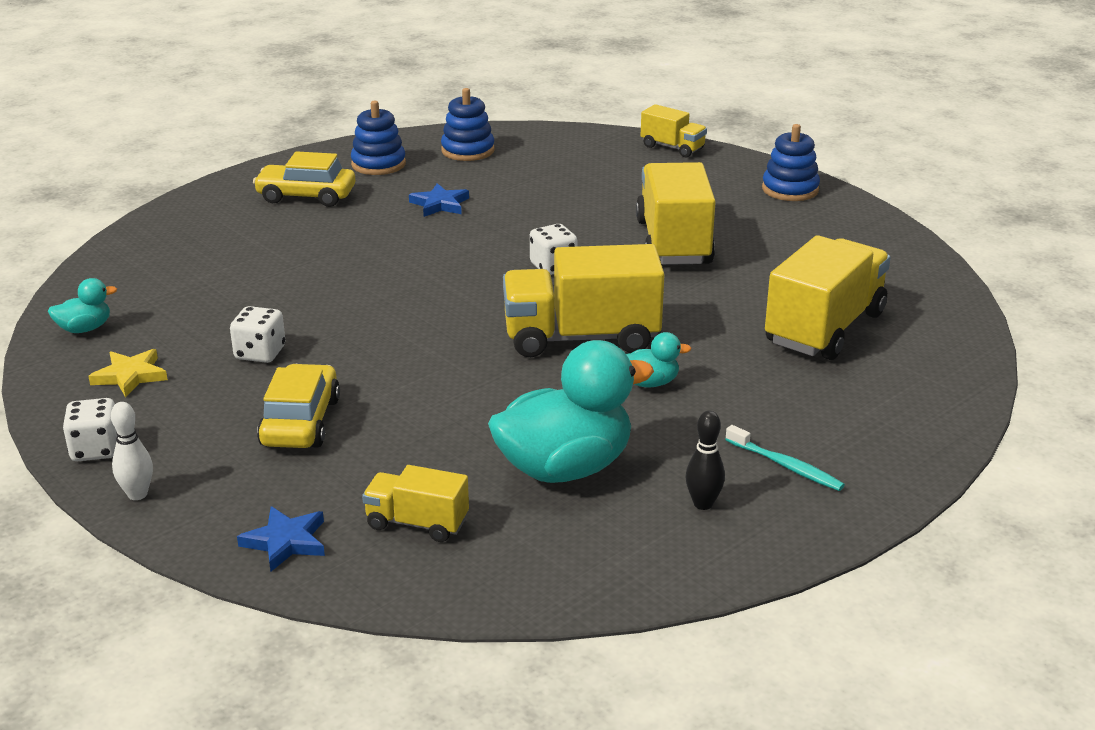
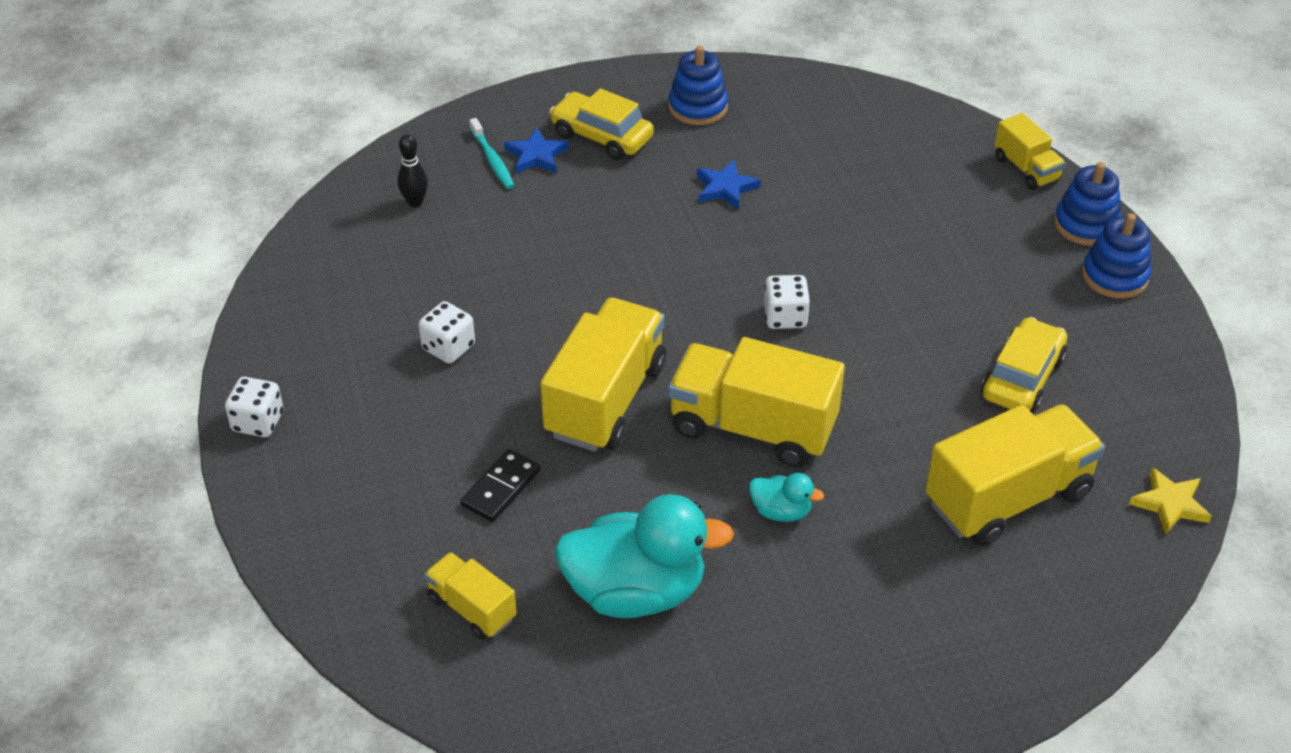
camera: 25 degrees right, 15 degrees up
turquoise duck [48,278,117,333] -> none
yellow star [88,349,168,397] -> yellow star moved to [1129,467,1211,534]
white bowling pin [111,402,153,500] -> none
blue star [237,506,325,571] -> blue star moved to [504,127,569,174]
yellow car [257,364,340,448] -> yellow car moved to [981,317,1067,413]
blue stacking toy [441,88,495,161] -> blue stacking toy moved to [1054,162,1121,246]
yellow truck [636,162,716,265] -> yellow truck moved to [540,298,666,452]
black bowling pin [686,411,725,510] -> black bowling pin moved to [397,134,428,207]
turquoise toothbrush [725,425,845,491] -> turquoise toothbrush moved to [469,118,514,189]
none -> black domino [461,449,540,522]

